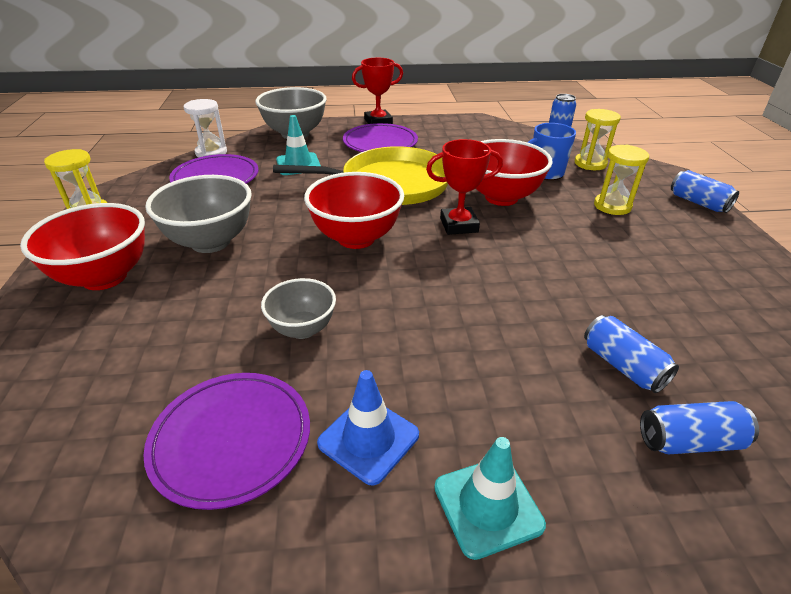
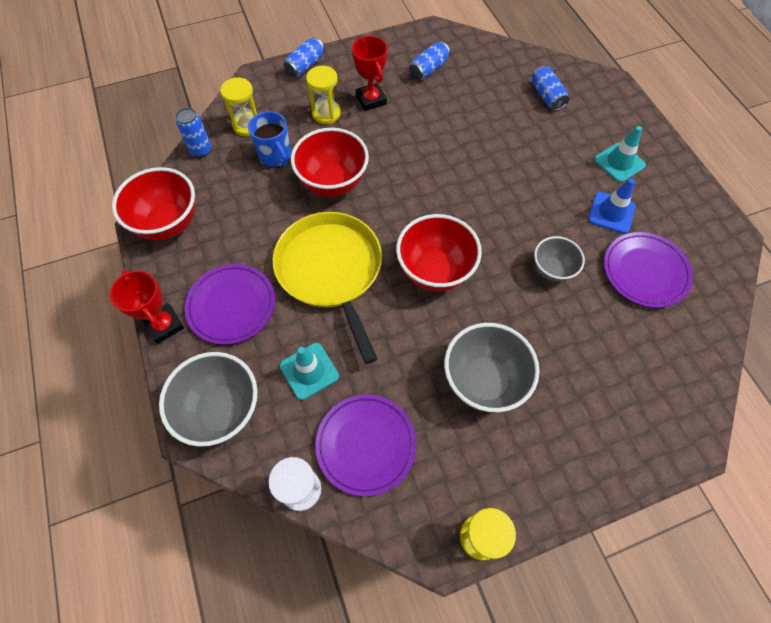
camera: 105 degrees left, 25 degrees up
red bowl [20,203,145,290] -> red bowl moved to [112,167,195,240]
red trophy [426,139,503,235] -> red trophy moved to [352,36,388,111]
blue can [584,315,679,393] -> blue can moved to [409,41,450,80]

